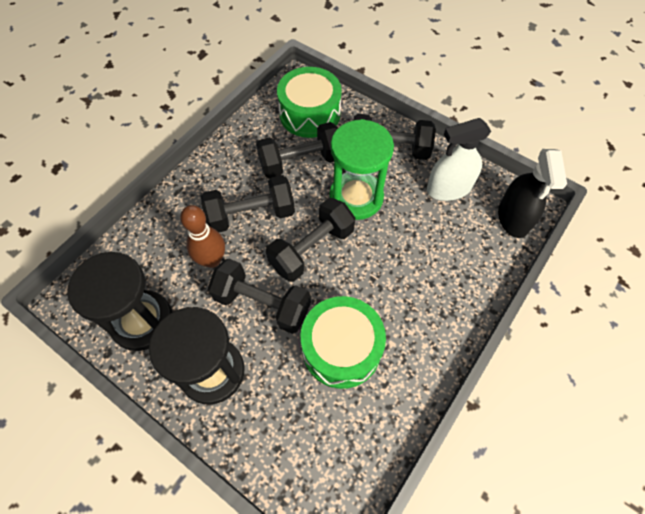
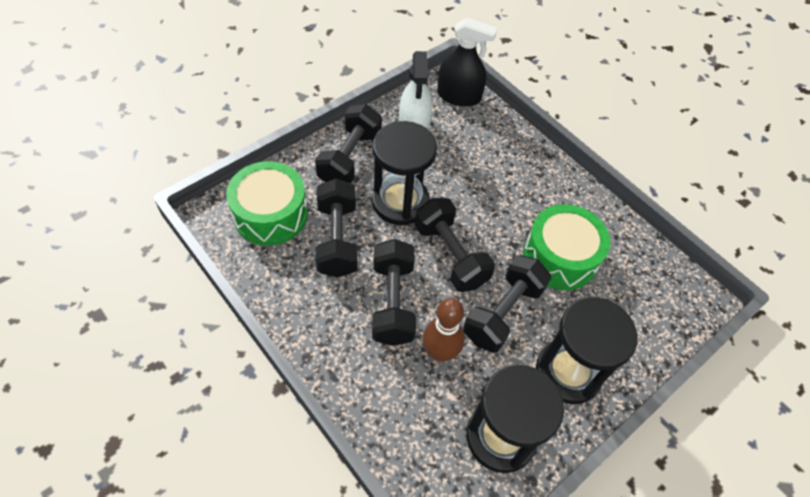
camera: 80 degrees left, 5 degrees down
green hourglass [329,119,394,220] -> black hourglass [372,121,437,225]

